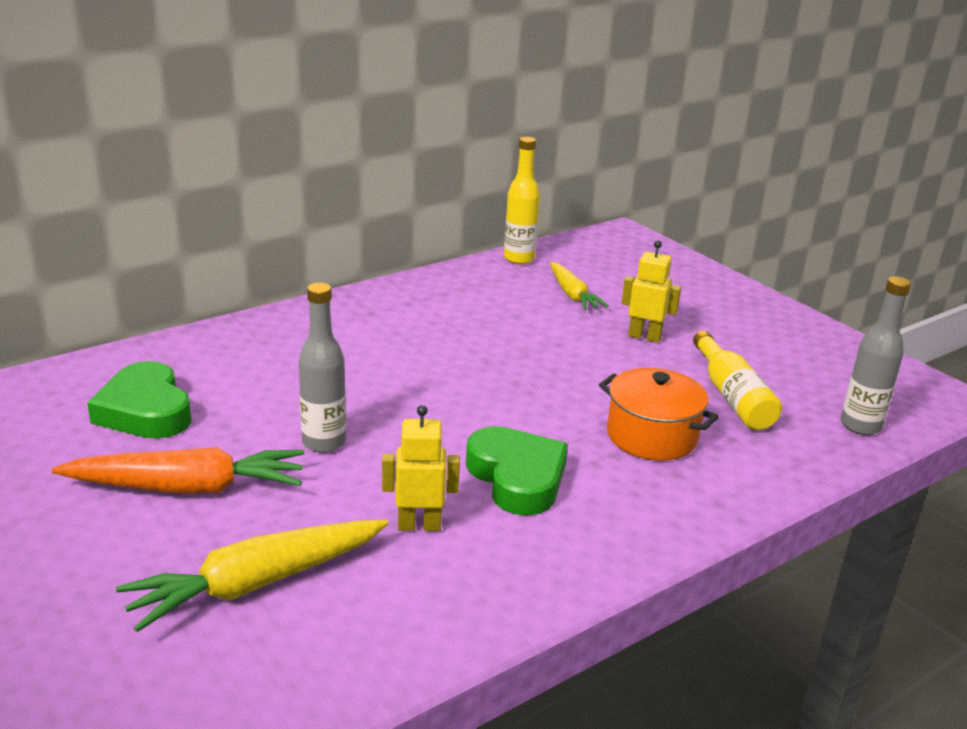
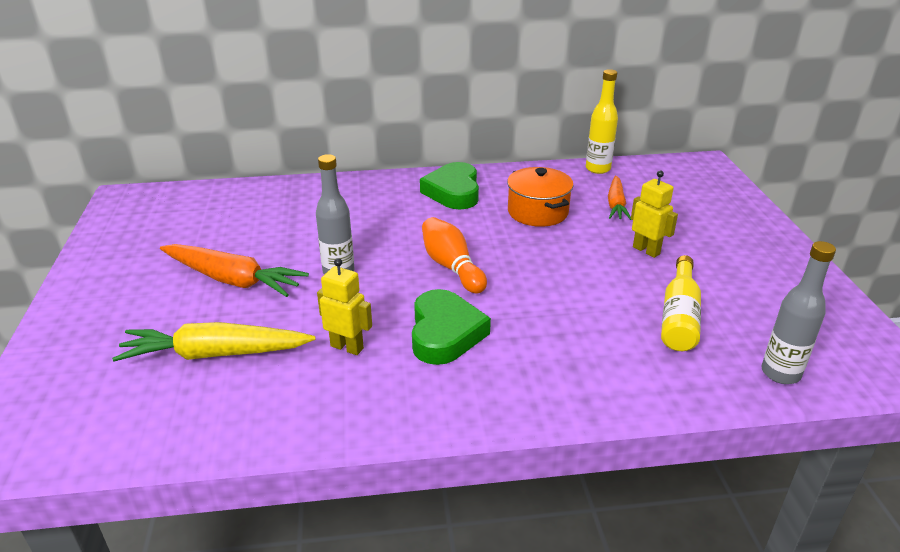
camera: 30 degrees right, 5 degrees up
green heart [87,361,192,439] -> green heart moved to [420,162,479,209]
yellow carrot [550,262,609,310] -> orange carrot [608,175,631,220]
orange pot [599,368,719,461] -> orange pot moved to [507,167,574,227]
none -> orange bowling pin [422,217,487,293]

